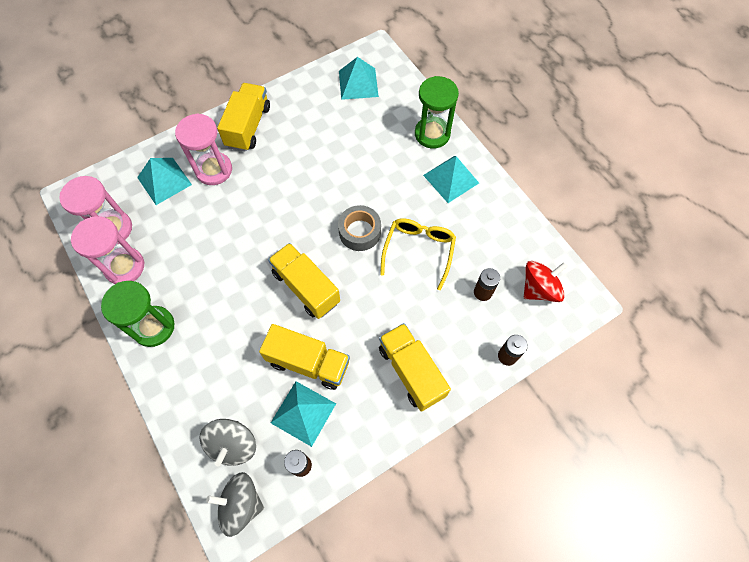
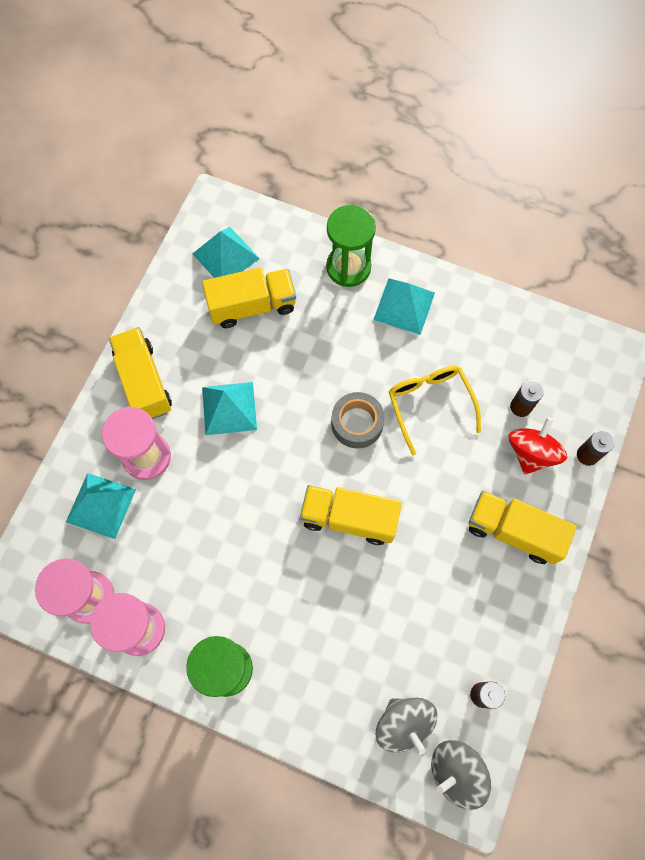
camera: 35 degrees left, 5 degrees up
yellow truck [259,324,350,390] -> yellow truck moved to [202,267,296,328]
turquoise pyramid [271,381,336,447] -> turquoise pyramid moved to [202,382,257,435]
red spinning top [524,261,568,302] -> red spinning top moved to [509,417,567,474]

